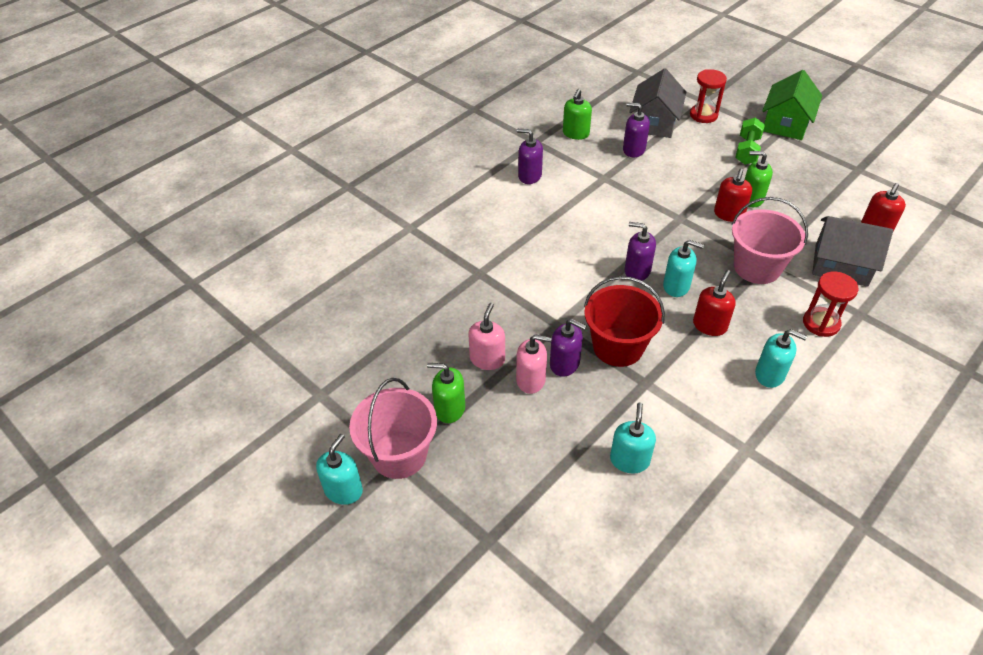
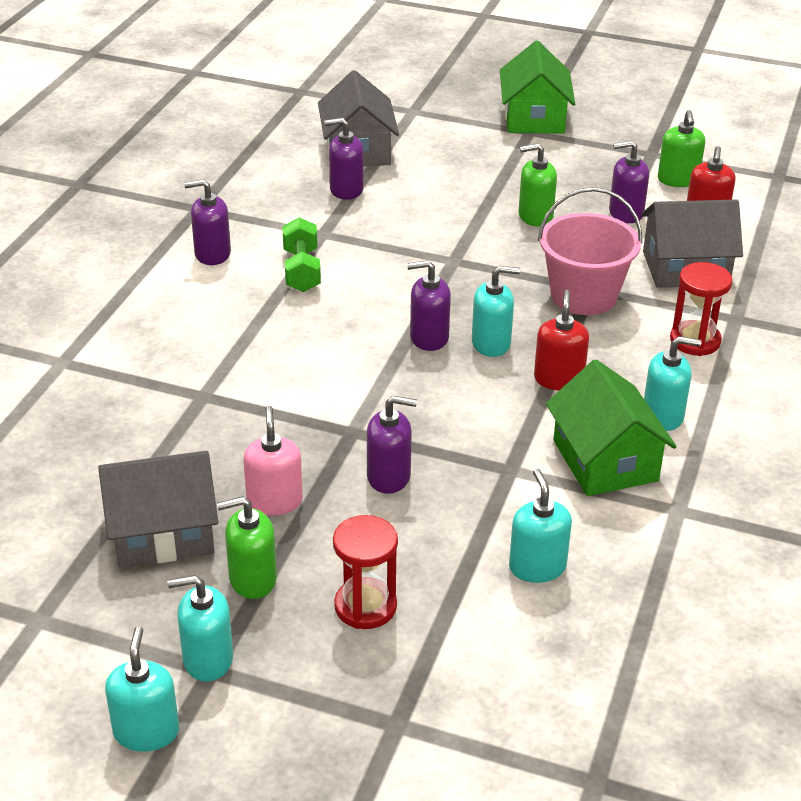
camera: 25 degrees left, 10 degrees down
pink bucket [349,378,437,479] -> turquoise soap dispenser [167,575,233,682]
pink soap dispenser [516,334,552,394] -> none
green soap dispenser [563,89,592,140] -> green soap dispenser moved to [658,110,705,187]
red bucket [584,276,665,367] -> none
red hourglass [690,69,727,123] -> red hourglass moved to [333,515,398,629]
red soap dispenser [714,169,752,222] -> none
green dumbbell [735,118,765,165] -> green dumbbell moved to [282,217,321,292]
none -> grey house [98,451,218,568]
none -> green house [546,359,677,496]
none -> purple soap dispenser [609,140,649,223]

